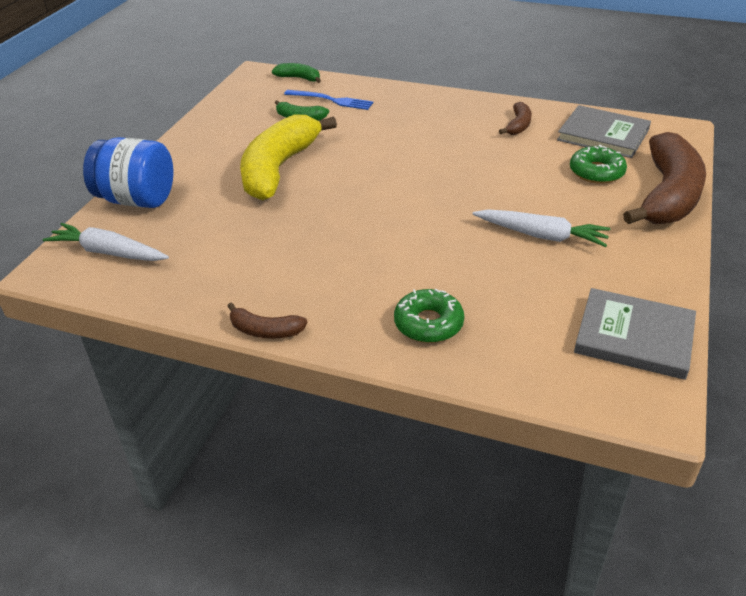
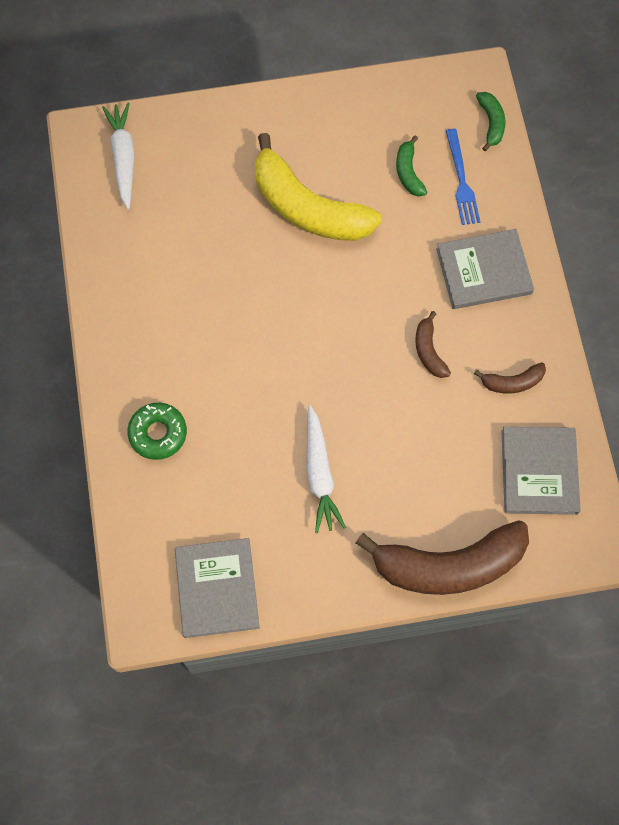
camera: 60 degrees right, 30 degrees up
blue jar [83,137,173,208] -> none
brown banana [227,302,307,339] -> brown banana moved to [415,311,451,378]
yellow banana [240,114,337,200] -> yellow banana turned 135 degrees counterclockwise [255,133,382,241]
green donut [570,145,627,184] -> none
none -> grey book [436,229,534,309]

